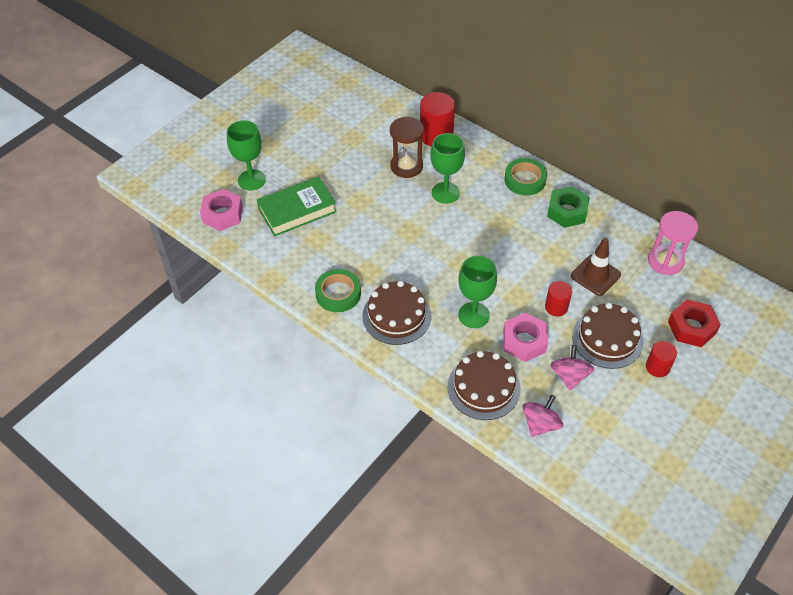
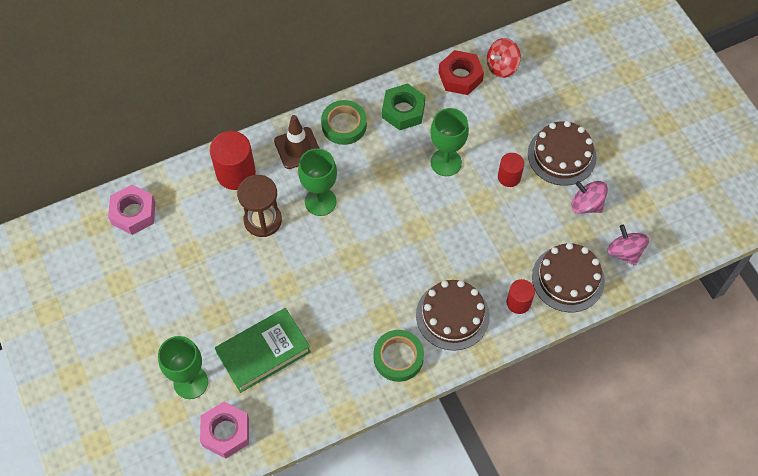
camera: 65 degrees left, 10 degrees up
green book [257,176,337,236] -> green book turned 60 degrees clockwise [215,308,311,393]
green goblet [458,256,497,328] -> green goblet moved to [430,108,469,176]
pink nut [503,312,548,362] -> pink nut moved to [108,184,155,235]
brown traffic cone [571,238,621,296] -> brown traffic cone moved to [274,115,320,169]
red cylinder [646,341,677,377] -> red cylinder moved to [507,279,535,314]
pink hourglass [648,211,698,275] -> red spinning top [487,38,521,78]
red nut [668,299,721,347] -> red nut moved to [438,50,484,95]

